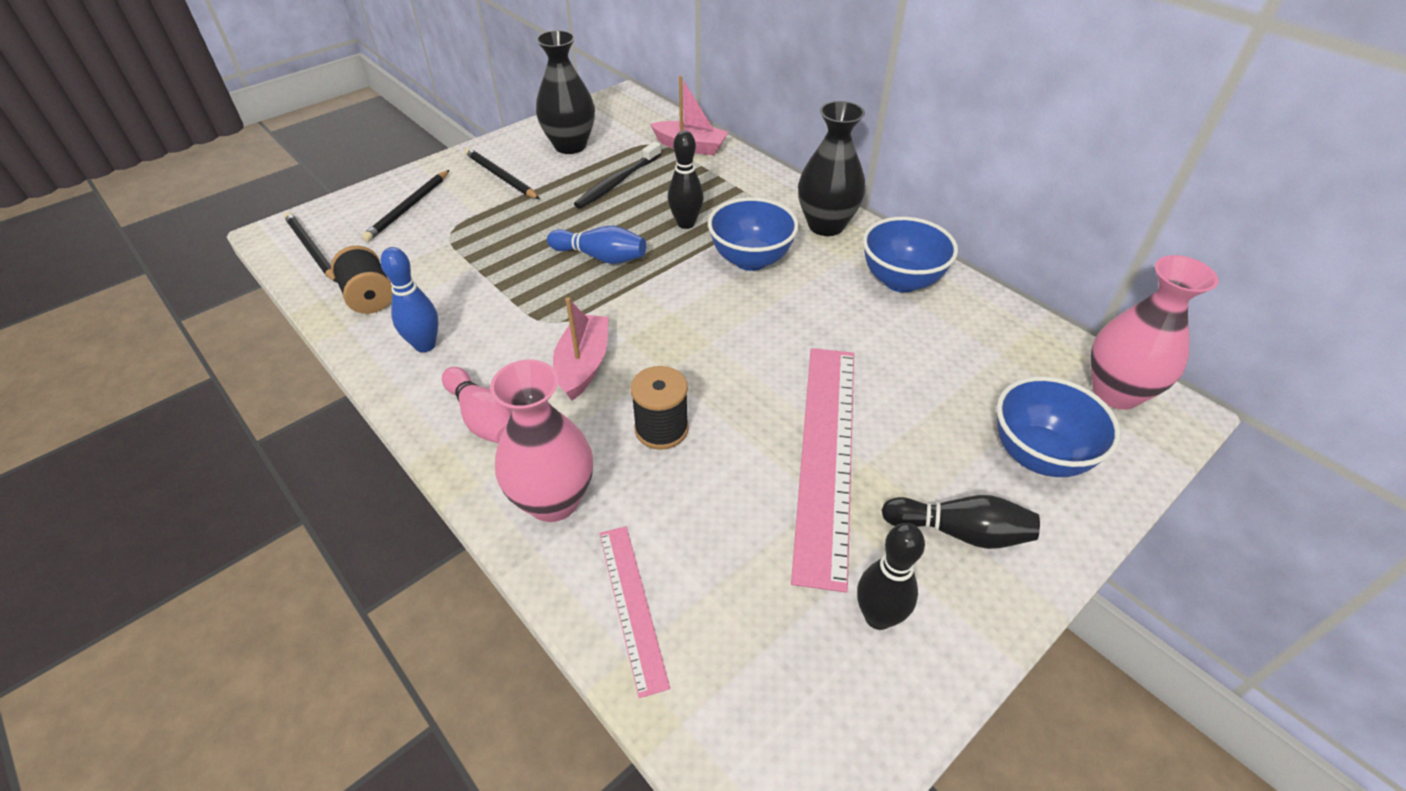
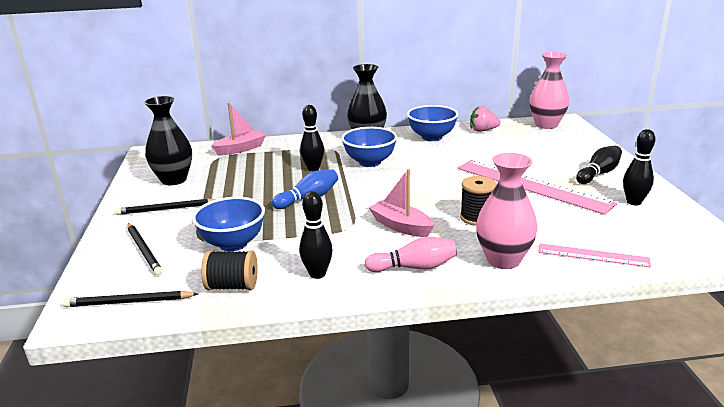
camera: 55 degrees left, 20 degrees down
blue bowling pin [380,247,439,352] -> black bowling pin [299,191,333,279]
black toothbrush [574,142,661,209] -> none
blue bowl [997,376,1121,477] -> blue bowl moved to [192,197,265,252]
none -> pink strawberry [470,106,500,132]

